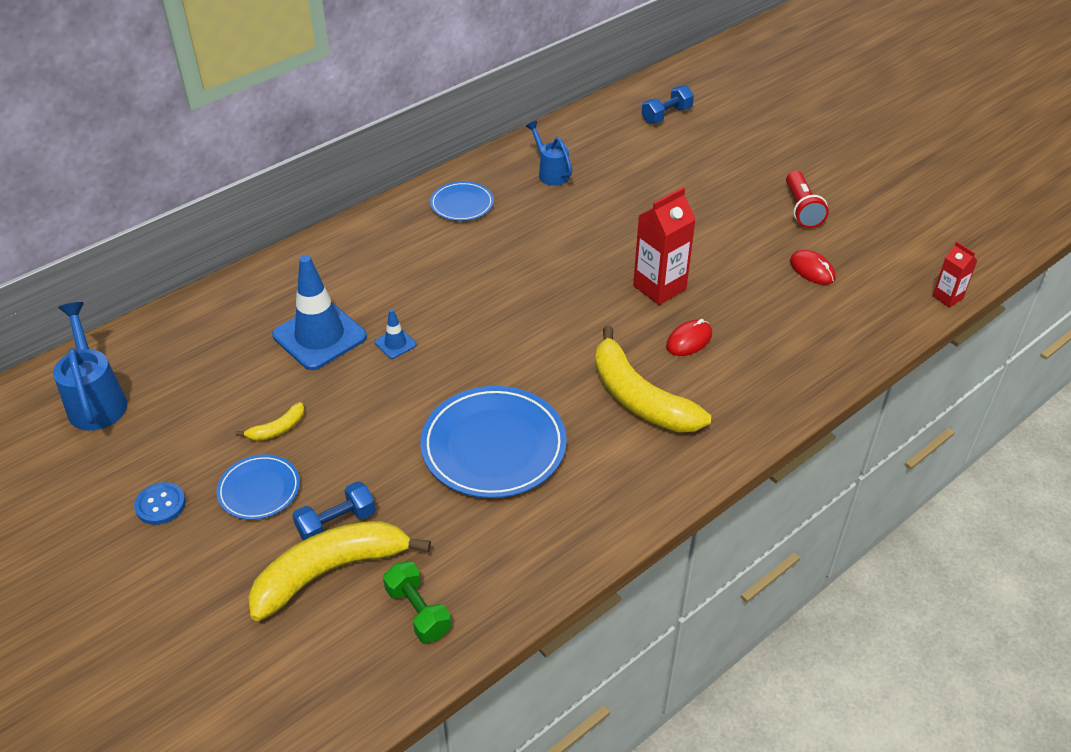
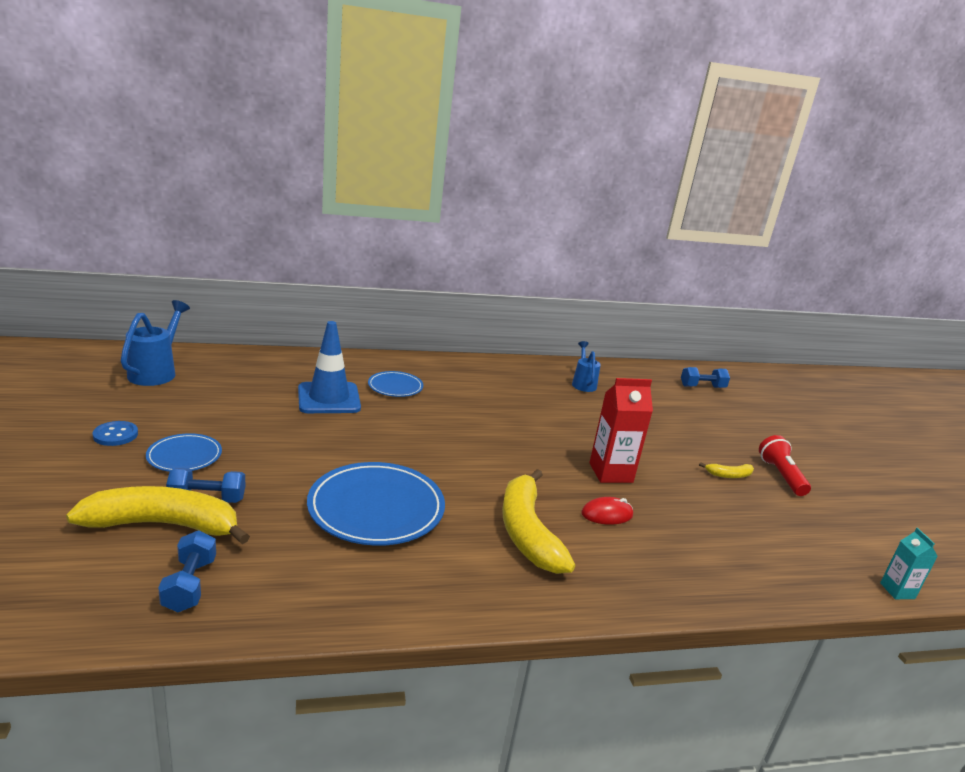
camera: 25 degrees right, 20 degrees down
yellow banana [236,402,305,441] -> yellow banana moved to [699,462,754,478]
blue traffic cone [375,309,417,359] -> none
green dumbbell [383,561,451,643] -> blue dumbbell [158,530,216,612]
blue plate [430,181,494,221] -> blue plate moved to [368,371,423,397]
red flashlight [786,171,829,228] -> red flashlight turned 150 degrees clockwise [759,435,811,496]
red mouse [790,250,836,285] -> none
red carton [933,242,977,307] -> turquoise carton [880,528,938,599]

